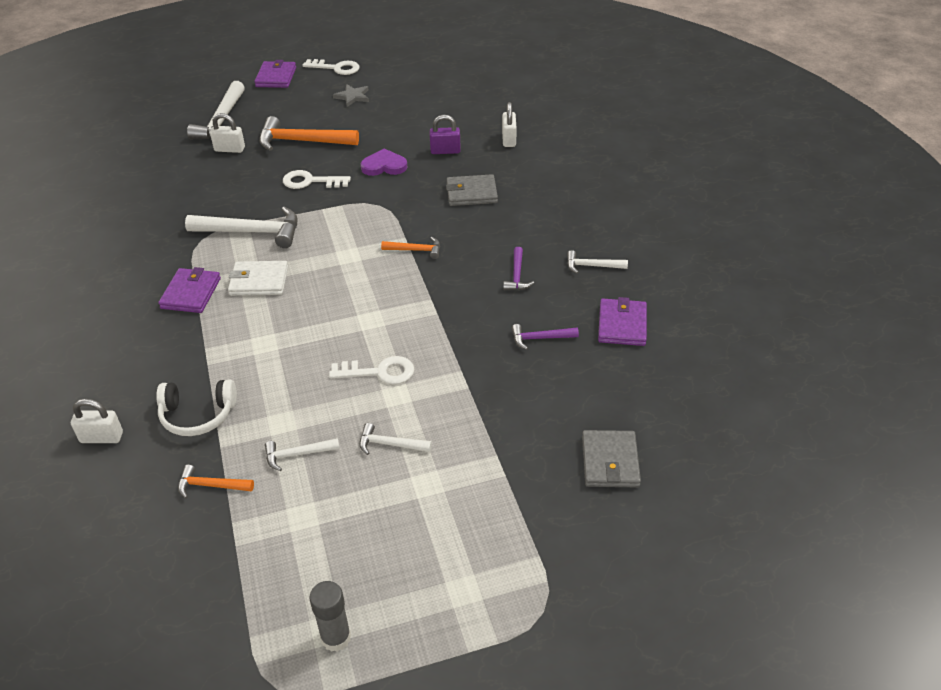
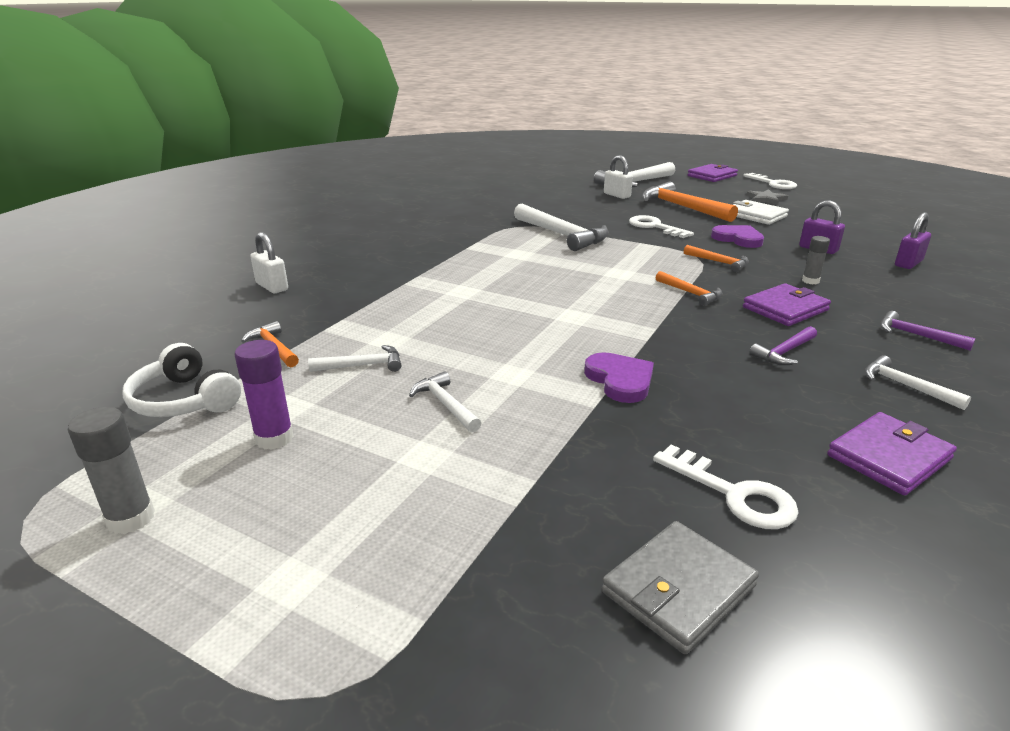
camera: 45 degrees right, 15 degrees down
white headphones [156,379,237,436] -> white headphones moved to [122,343,241,417]
purple wallet [158,267,221,313] -> purple wallet moved to [743,283,831,326]
white wallet [228,261,288,296] -> white wallet moved to [733,200,789,225]
white hammer [265,438,340,471] -> white hammer turned 135 degrees clockwise [308,345,401,372]
white key [329,356,414,384] -> white key moved to [653,445,799,529]
grey wallet [446,174,498,206] -> grey glue stick [802,236,830,284]
white padlock [502,102,517,147] -> purple padlock [895,213,931,269]
purple hammer [512,324,579,350] -> purple hammer moved to [880,311,976,351]
none -> purple glue stick [234,340,294,450]
none -> purple heart [584,352,654,403]
none -> orange hammer [684,245,749,272]

